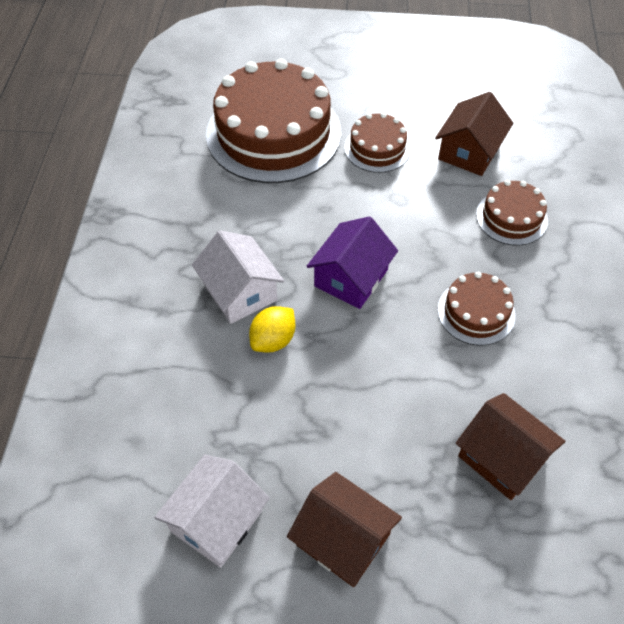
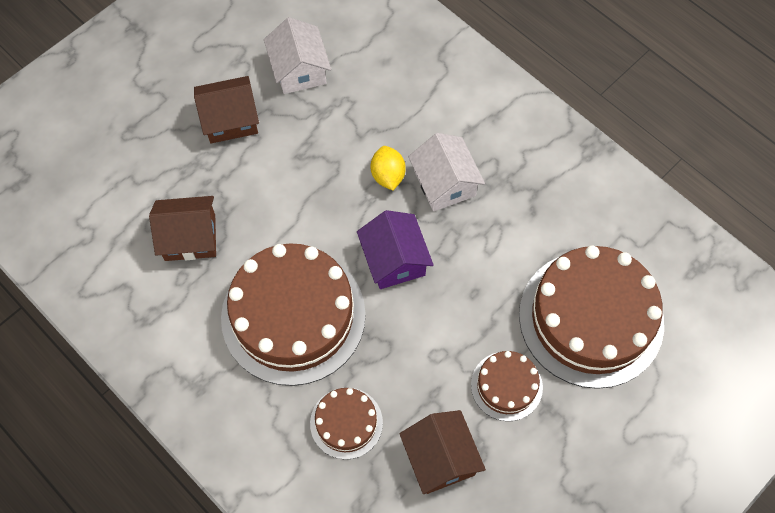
camera: 130 degrees right, 10 degrees up
white house [192,230,284,324] -> white house turned 60 degrees clockwise [408,133,485,211]
brown cake [438,272,515,346] -> brown cake [221,243,366,386], size x2.07

